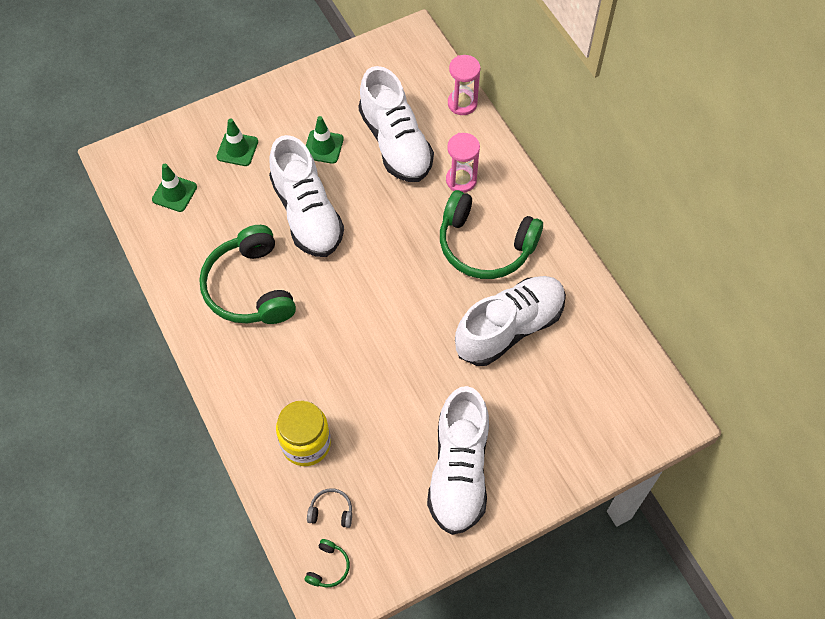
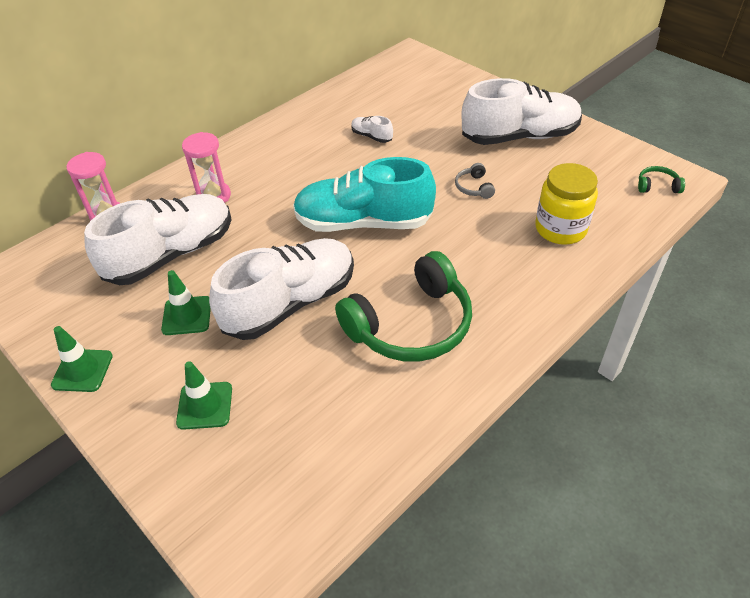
camera: 105 degrees left, 15 degrees down
green traffic cone [152,164,197,212] -> green traffic cone moved to [51,326,113,392]
grey headphones [307,488,352,528] -> grey headphones moved to [455,163,495,199]
green headphones [440,190,543,279] -> none
white shoe [455,276,566,366] -> white shoe [351,116,393,143], size x0.41
none -> turquoise shoe [293,157,436,232]

